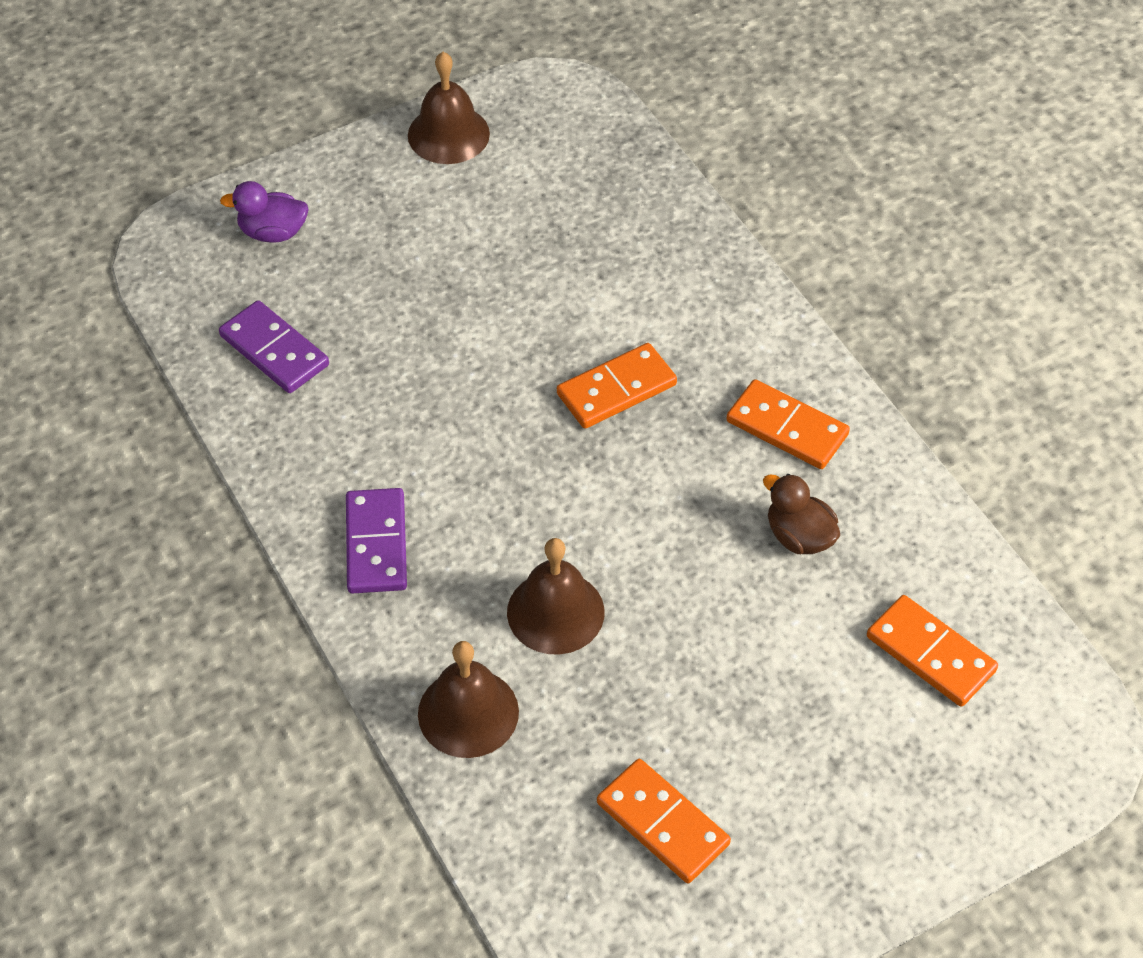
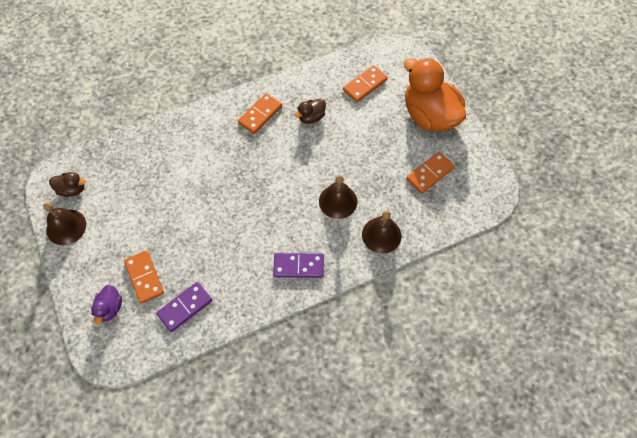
camera: 85 degrees left, 10 degrees up
orange domino [557,343,677,429] -> orange domino moved to [124,251,164,304]
none -> brown duck [49,172,86,197]
none -> orange duck [404,58,466,132]

